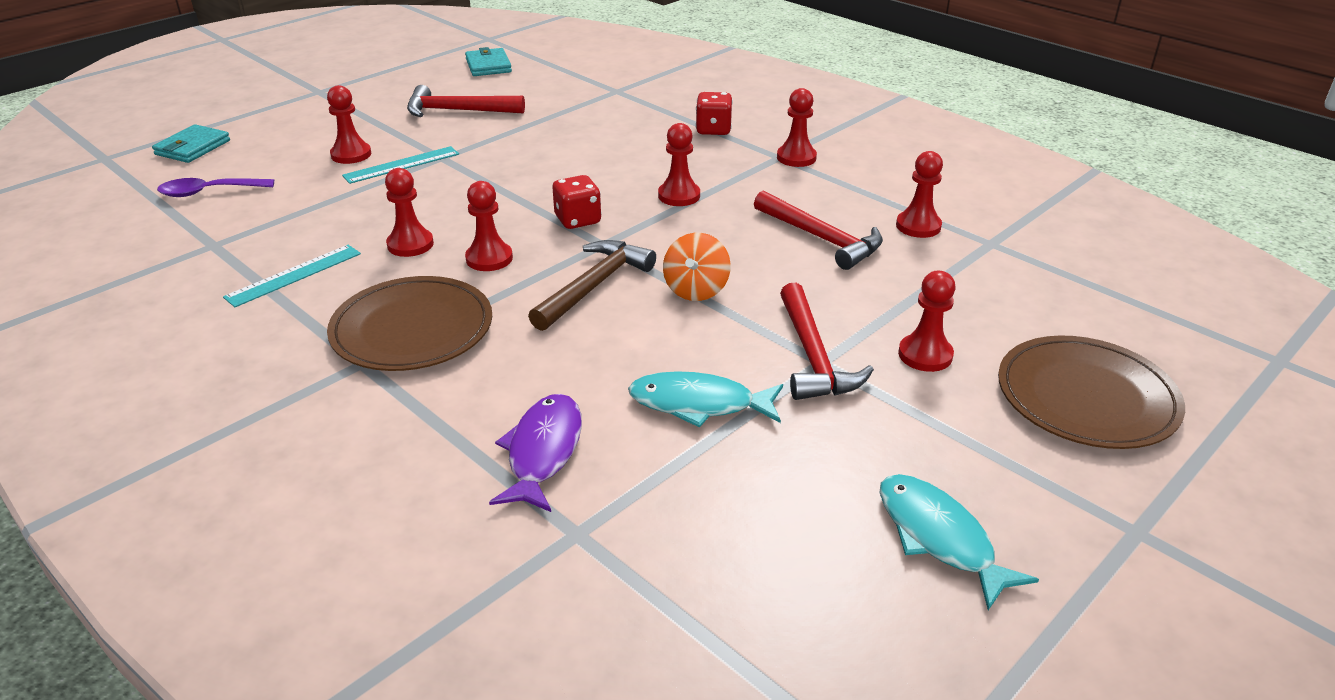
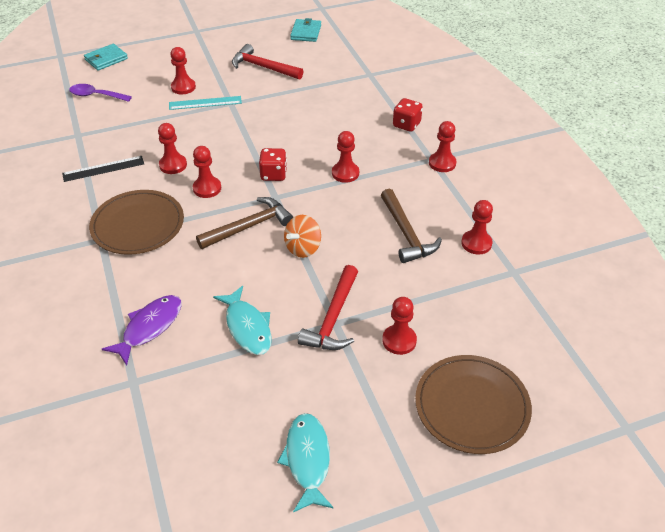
camera: 25 degrees right, 10 degrees up
turquoise ruler [223,245,361,307] -> black ruler [62,156,144,182]
turquoise fish [628,371,783,428] -> turquoise fish turned 150 degrees counterclockwise [213,286,272,355]
red hammer [754,190,883,270] -> brown hammer [381,189,442,263]

